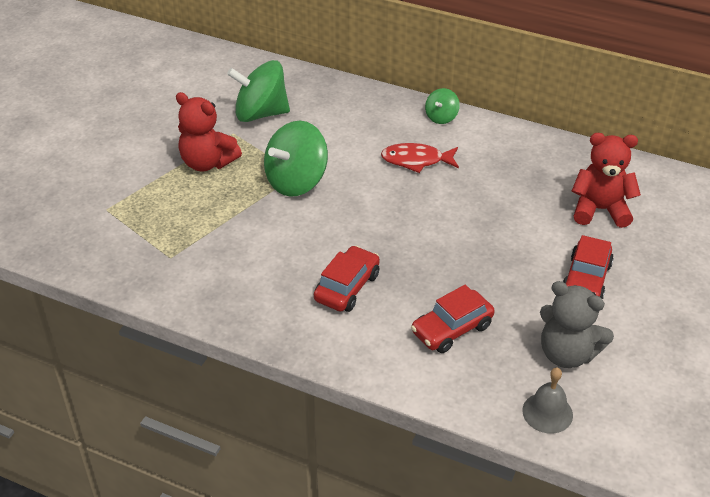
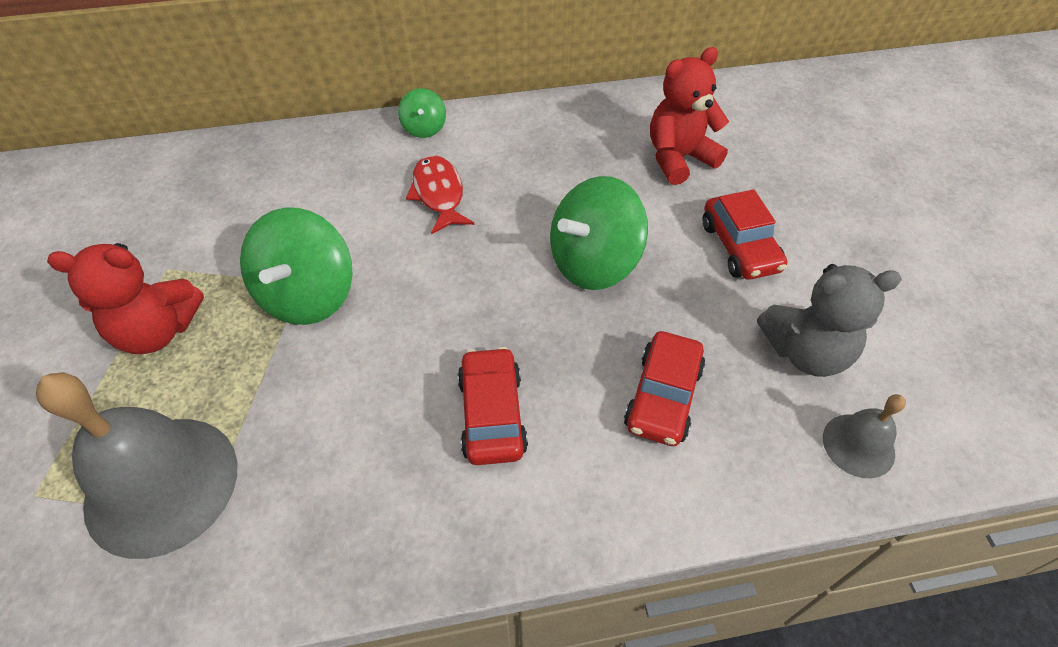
camera: 35 degrees left, 10 degrees up
green spinning top [227,60,290,122] -> green spinning top moved to [550,176,648,290]
red fish [381,143,459,173] -> red fish turned 105 degrees clockwise [406,155,474,234]
none -> grey bell [36,372,237,559]

